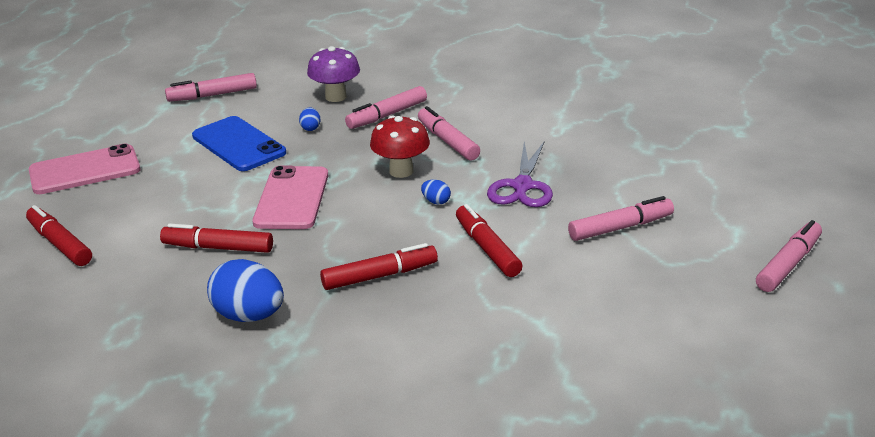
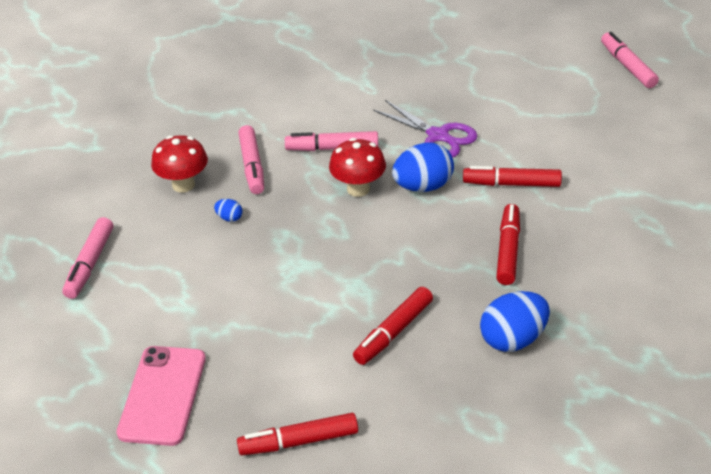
camera: 60 degrees left, 10 degrees up
blue phone [192,116,286,171] -> none
pink phone [252,166,328,229] -> none
purple mushroom [307,46,360,102] -> red mushroom [151,135,208,193]
blue egg [421,180,451,205] -> blue egg [392,142,454,192], size x2.23
pink marker [568,196,674,241] -> none

